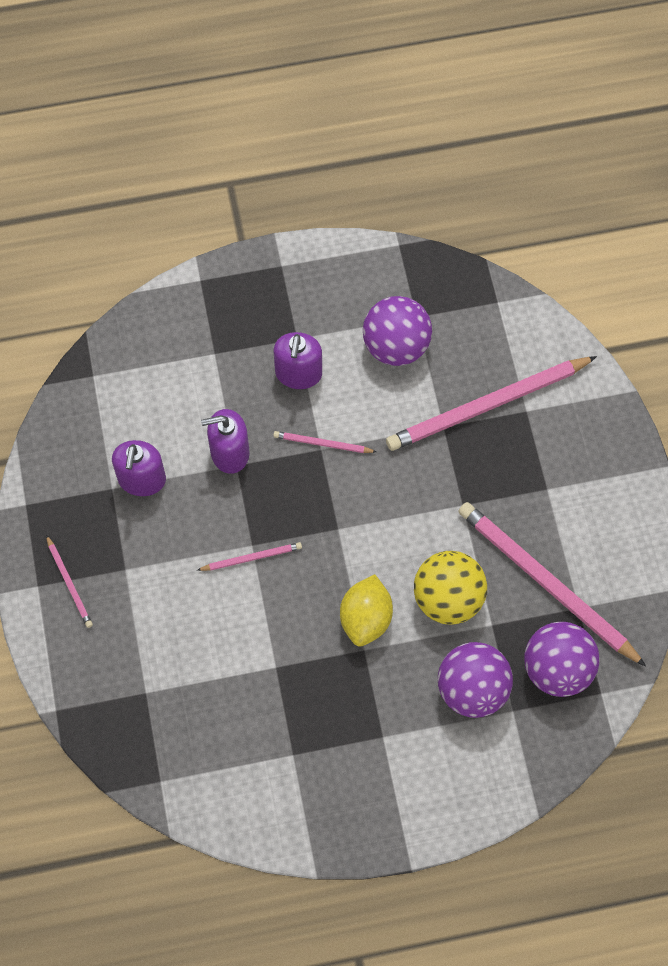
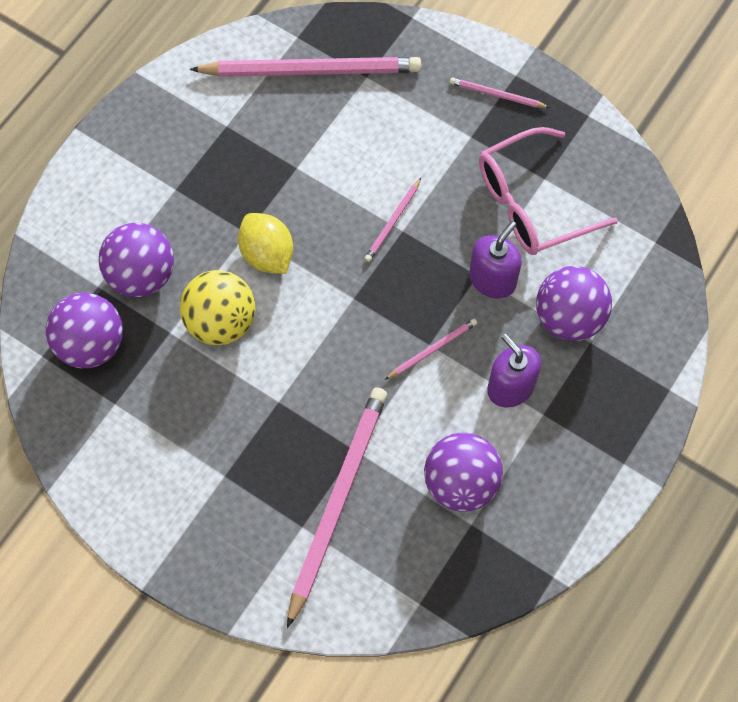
camera: 135 degrees right, 0 degrees up
purple soap dispenser [112,440,166,496] -> pink glasses [479,127,618,255]
pink pencil [458,502,646,667] -> pink pencil moved to [190,57,421,77]
none -> purple ball [536,266,612,341]

